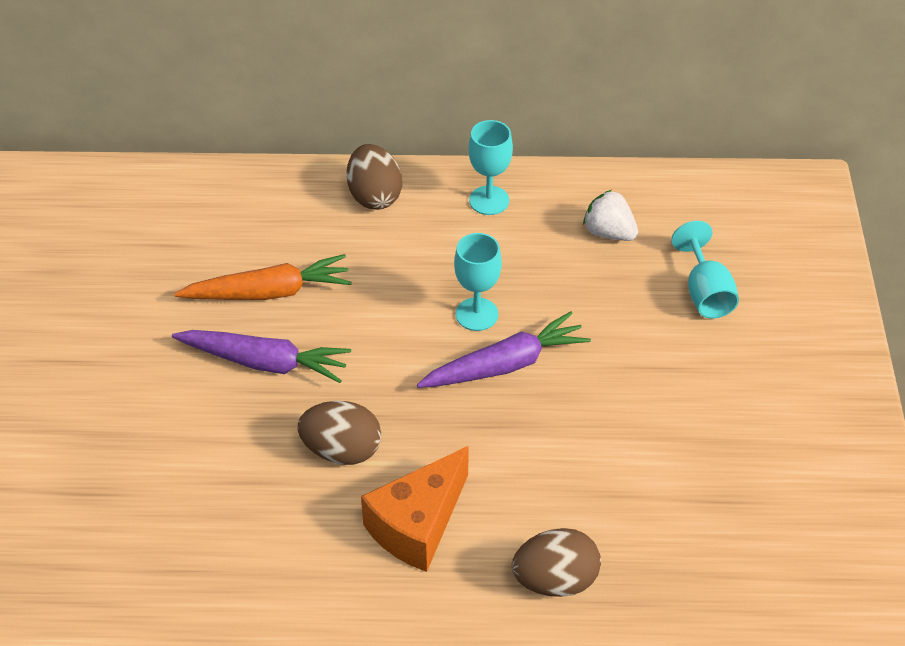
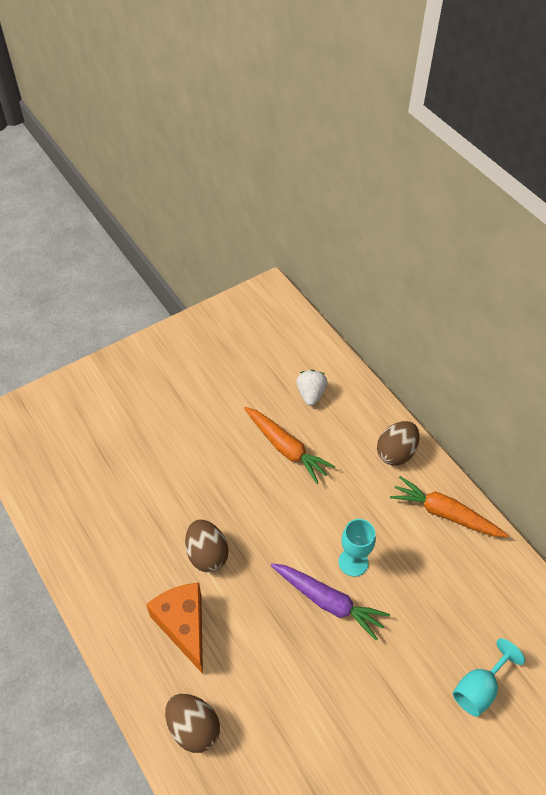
camera: 55 degrees right, 5 degrees up
purple carrot [172,330,351,383] -> none
orange cheese [361,446,469,572] -> orange cheese turned 60 degrees clockwise [146,583,203,674]
turquoise goblet [468,120,513,215] -> orange carrot [390,476,508,537]
white strawberry [583,190,638,241] -> white strawberry moved to [296,370,327,406]

